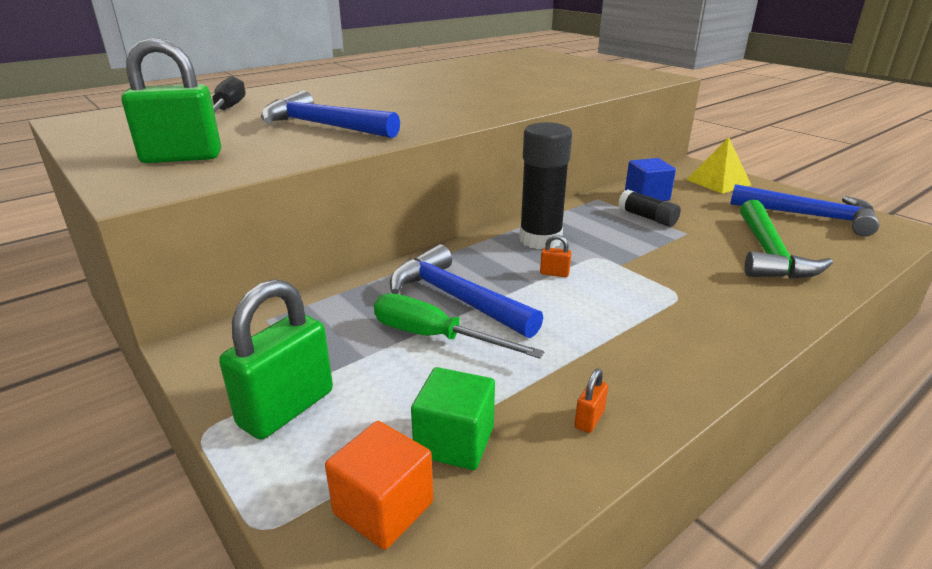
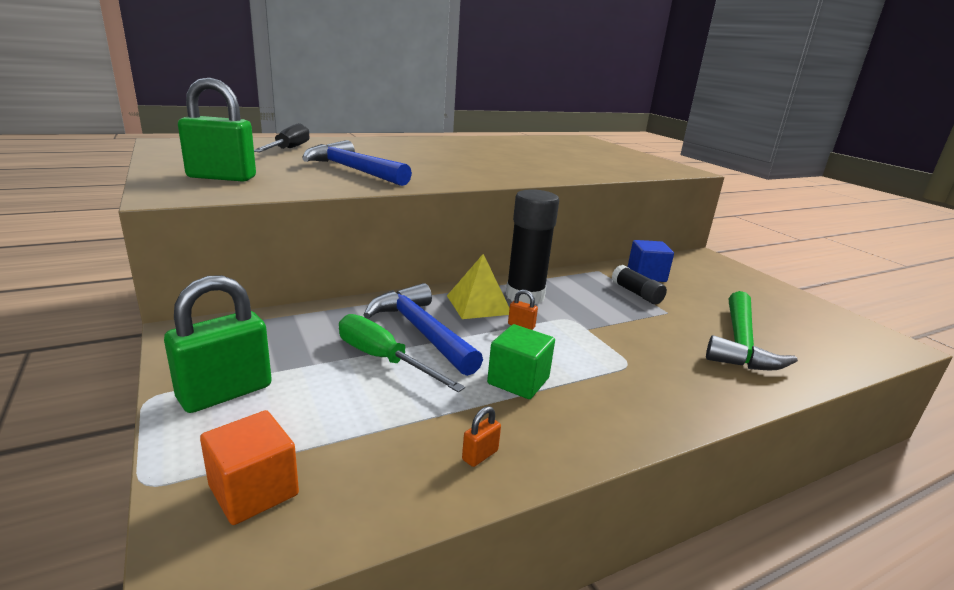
camera: 10 degrees right, 5 degrees down
green cube [411,367,495,470] -> green cube moved to [487,324,555,399]
yellow pyramid [687,137,751,194] -> yellow pyramid moved to [447,254,510,319]
blue hammer [730,184,879,236] -> none

